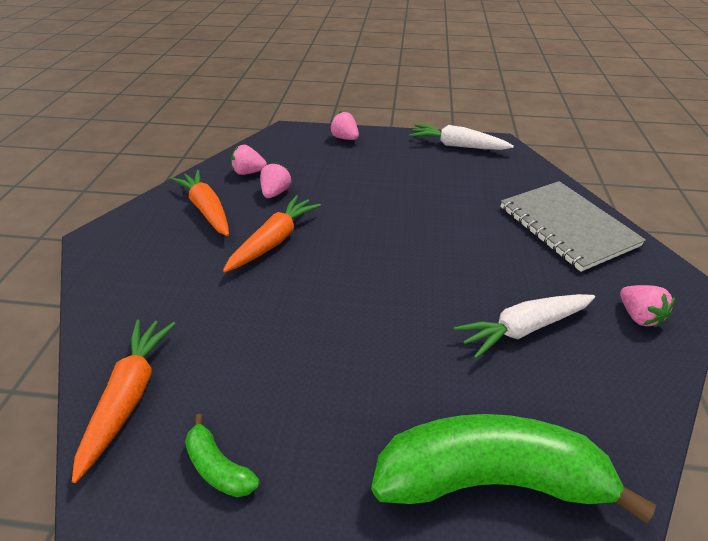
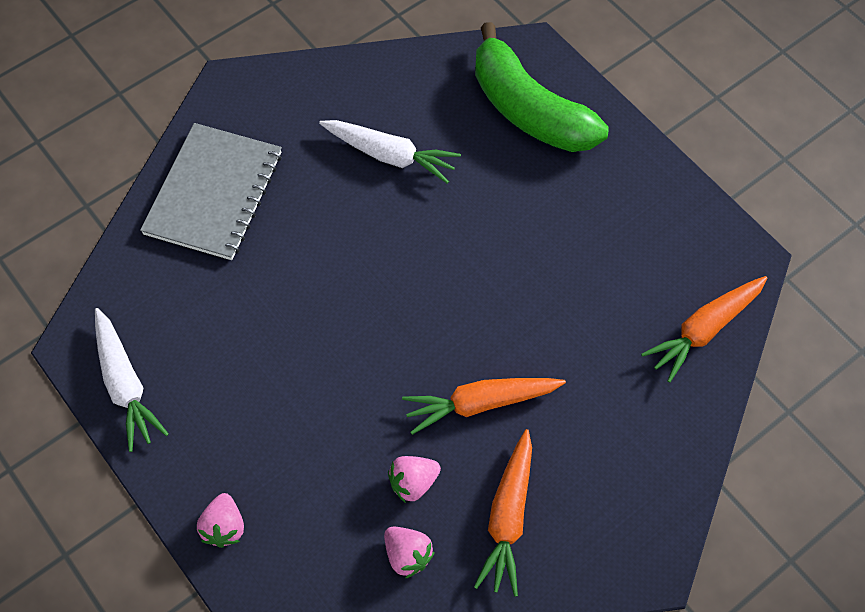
camera: 135 degrees left, 20 degrees up
green banana [185,414,260,497] -> none
pink strawberry [620,285,675,328] -> none

